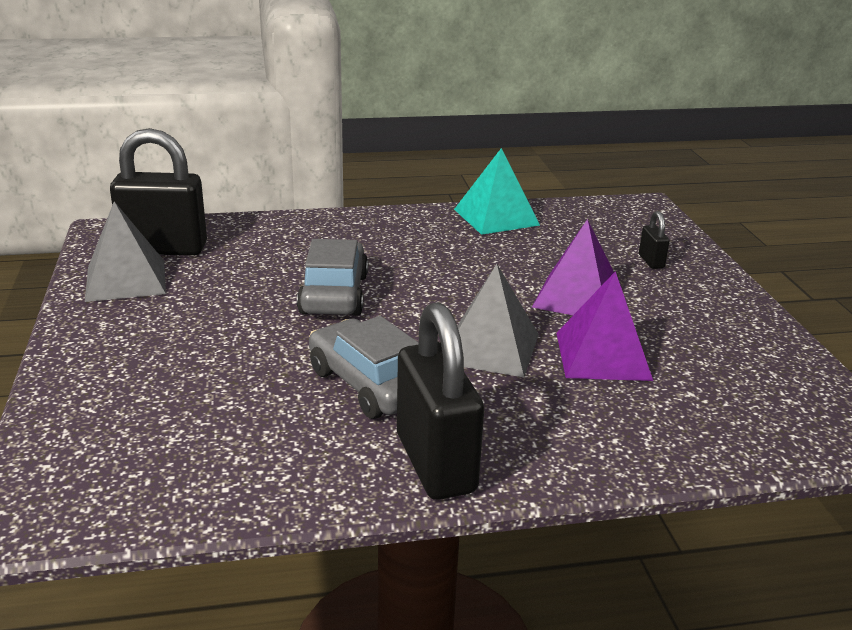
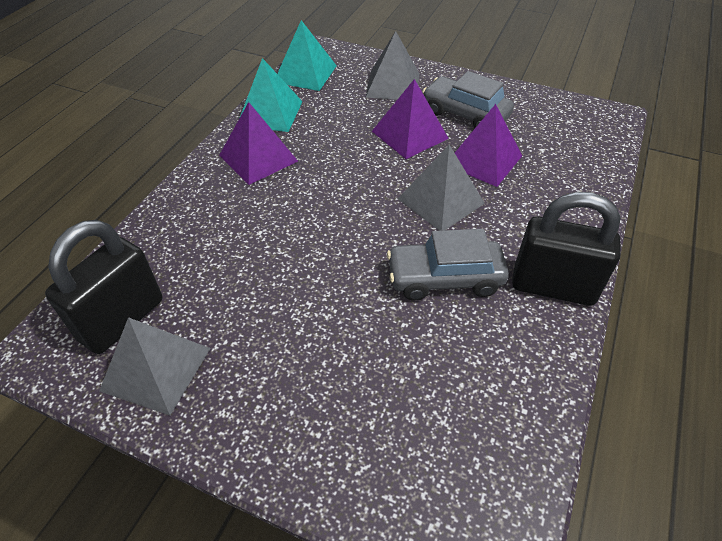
camera: 55 degrees left, 20 degrees up
grey car [297,239,368,316] -> grey car moved to [422,71,514,129]
black padlock [639,211,670,269] -> grey pyramid [366,31,419,100]
none -> purple pyramid [219,102,298,185]
none -> turquoise pyramid [277,20,337,91]

